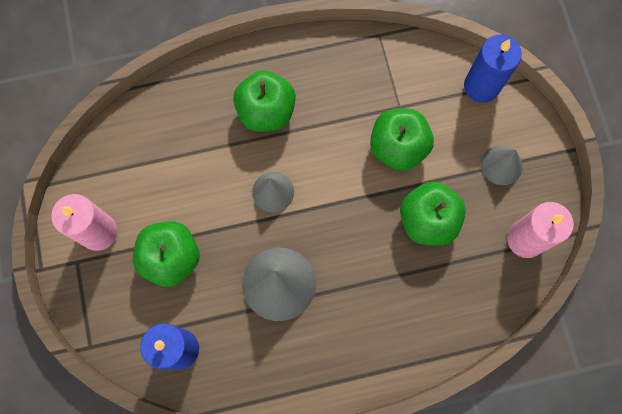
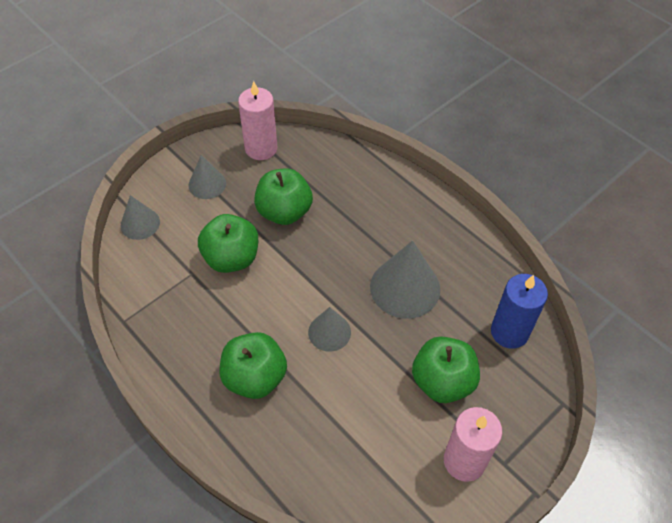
camera: 120 degrees left, 20 degrees down
blue candle [464,34,522,103] -> grey cone [121,195,160,240]

